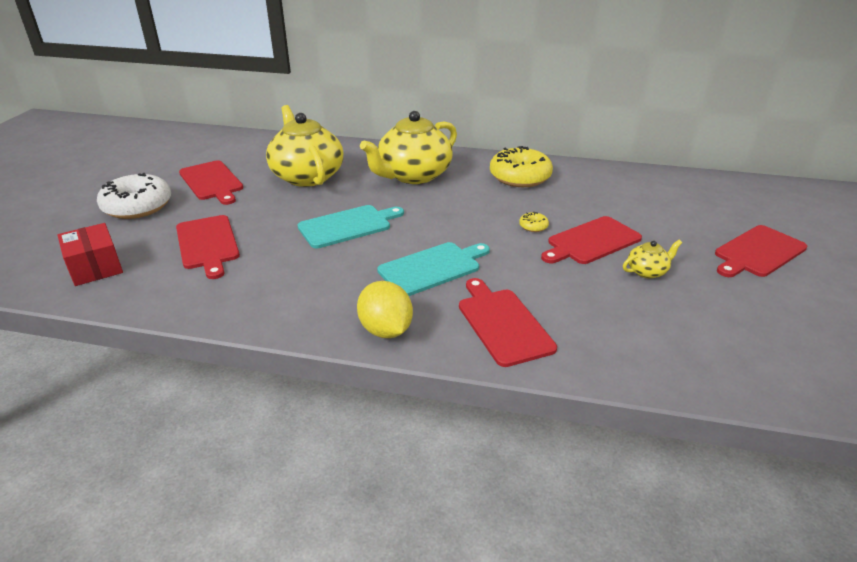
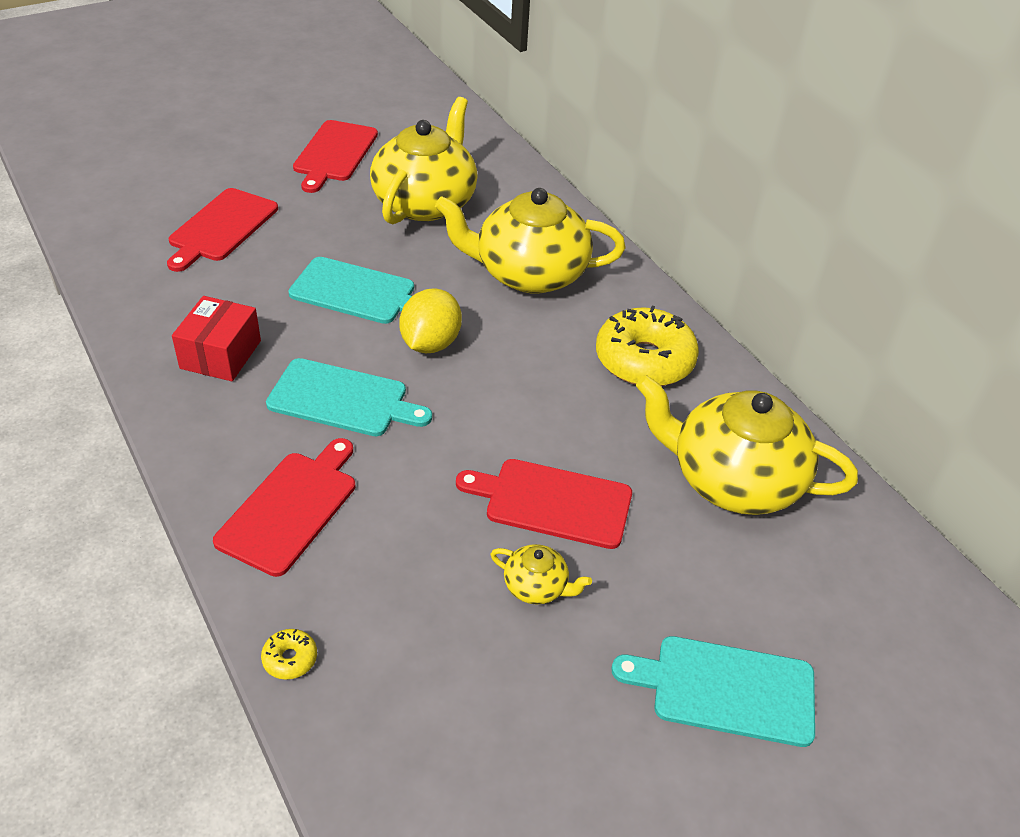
camera: 45 degrees right, 10 degrees up
red box [57,223,123,286] -> red box moved to [172,296,261,381]
white donut [97,173,171,219] -> none
yellow lemon [357,281,413,338] -> yellow lemon moved to [399,288,462,353]
yellow donut [519,212,549,232] -> yellow donut moved to [261,629,317,680]
red cutting board [715,225,808,277] -> turquoise cutting board [611,636,815,747]
none -> yellow teapot [636,375,858,515]

